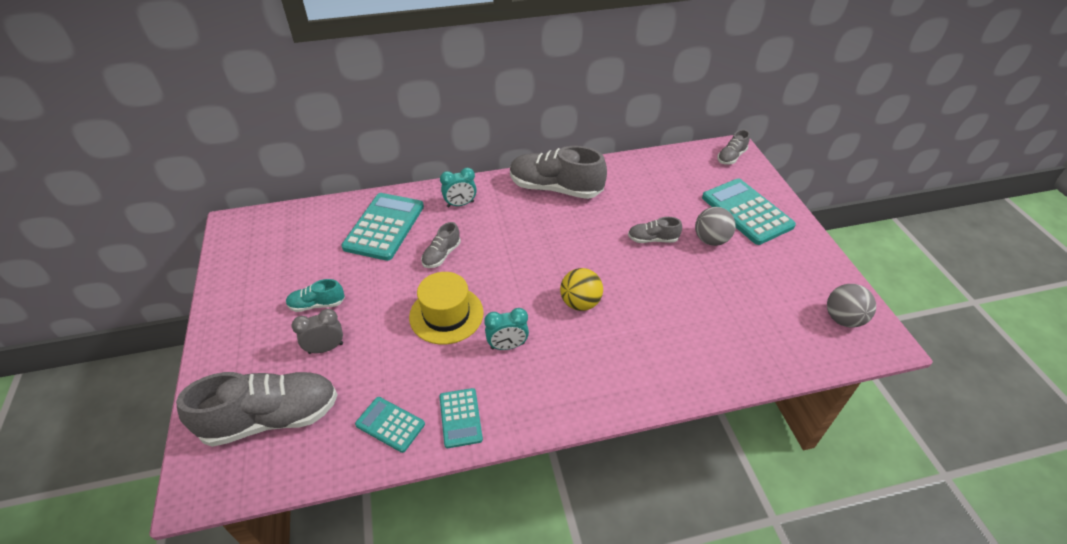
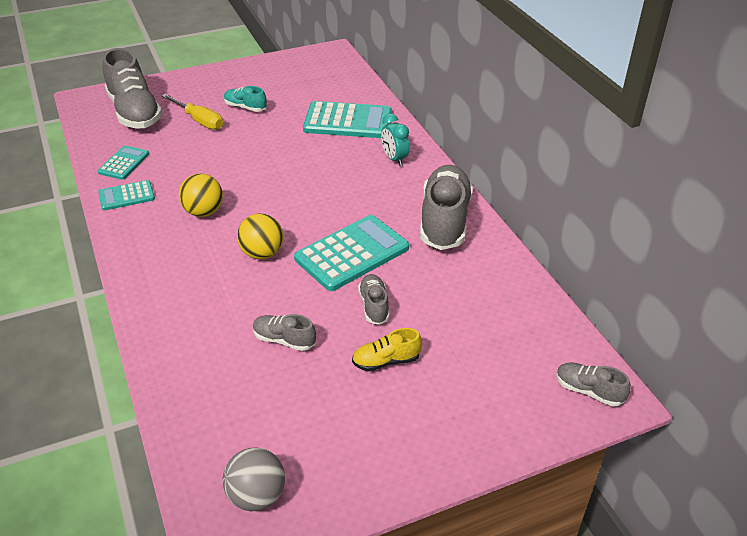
camera: 80 degrees right, 5 degrees down
turquoise shoe [286,279,345,312] -> turquoise shoe turned 45 degrees counterclockwise [224,86,267,112]
grey clock [291,309,343,354] -> yellow screwdriver [162,94,223,130]
yellow hat [409,272,484,344] -> none
grey shoe [421,222,461,268] -> grey shoe moved to [253,314,316,351]
turquoise clock [484,308,529,350] -> yellow ball [179,173,223,217]
grey ball [695,207,736,246] -> yellow shoe [352,328,422,371]
turquoise calculator [702,178,796,245] -> turquoise calculator moved to [294,215,409,291]

